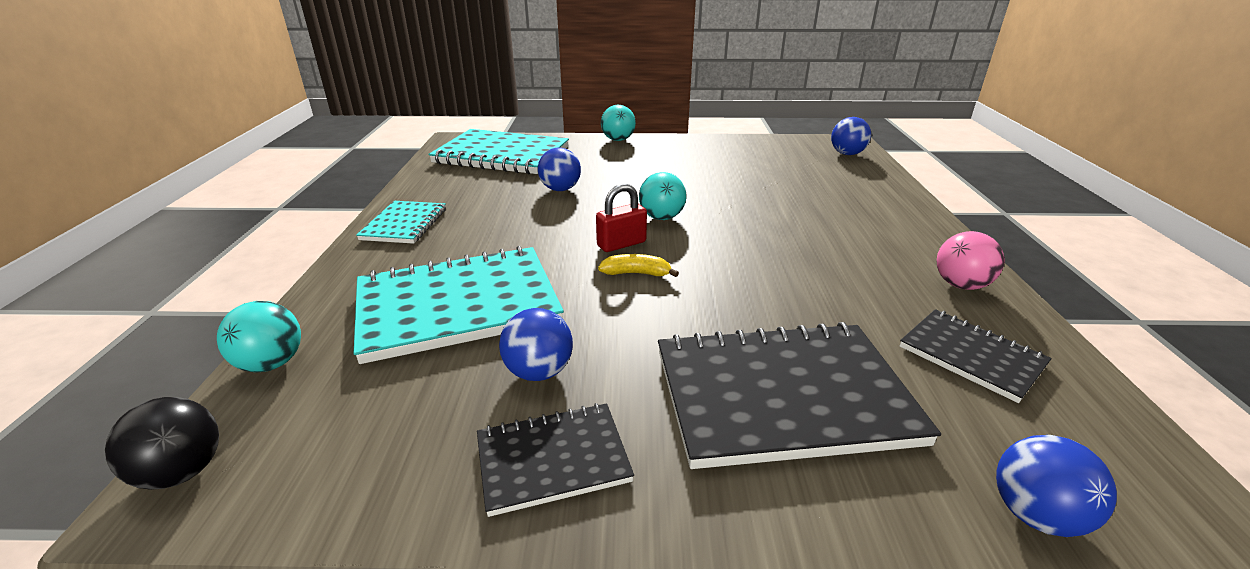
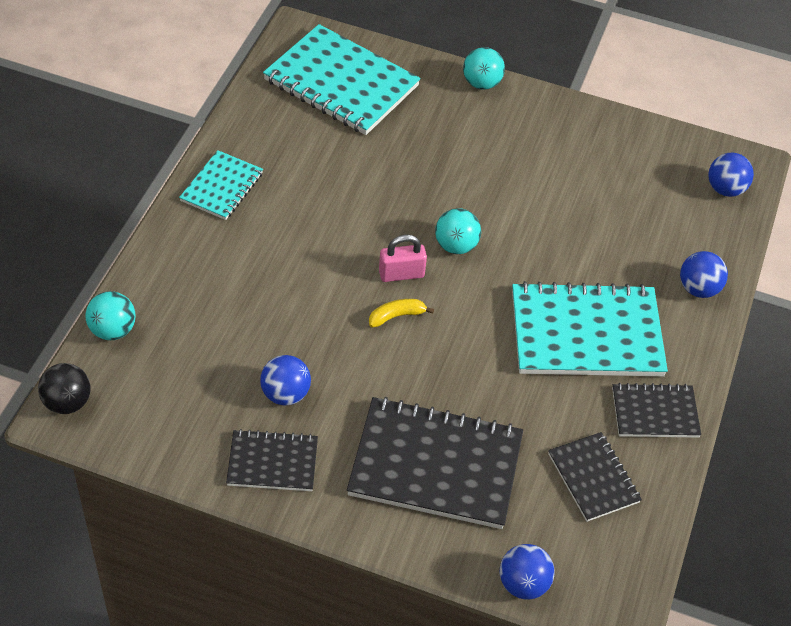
camera: 15 degrees right, 20 degrees up
turquoise notebook [354,246,564,364] -> turquoise notebook moved to [512,281,668,376]
blue ball [538,148,581,191] -> blue ball moved to [680,251,728,298]
red padlock [596,184,647,252] -> pink padlock [379,235,427,282]
yellow banana [598,254,679,277] -> yellow banana turned 45 degrees counterclockwise [369,299,434,328]
pink ball [937,231,1005,290] -> black notebook [612,383,701,438]

